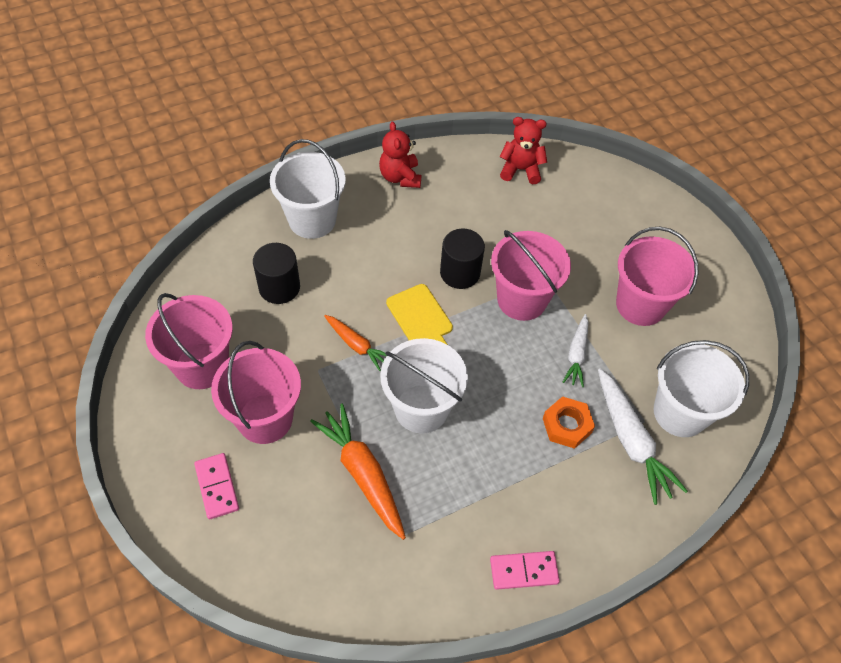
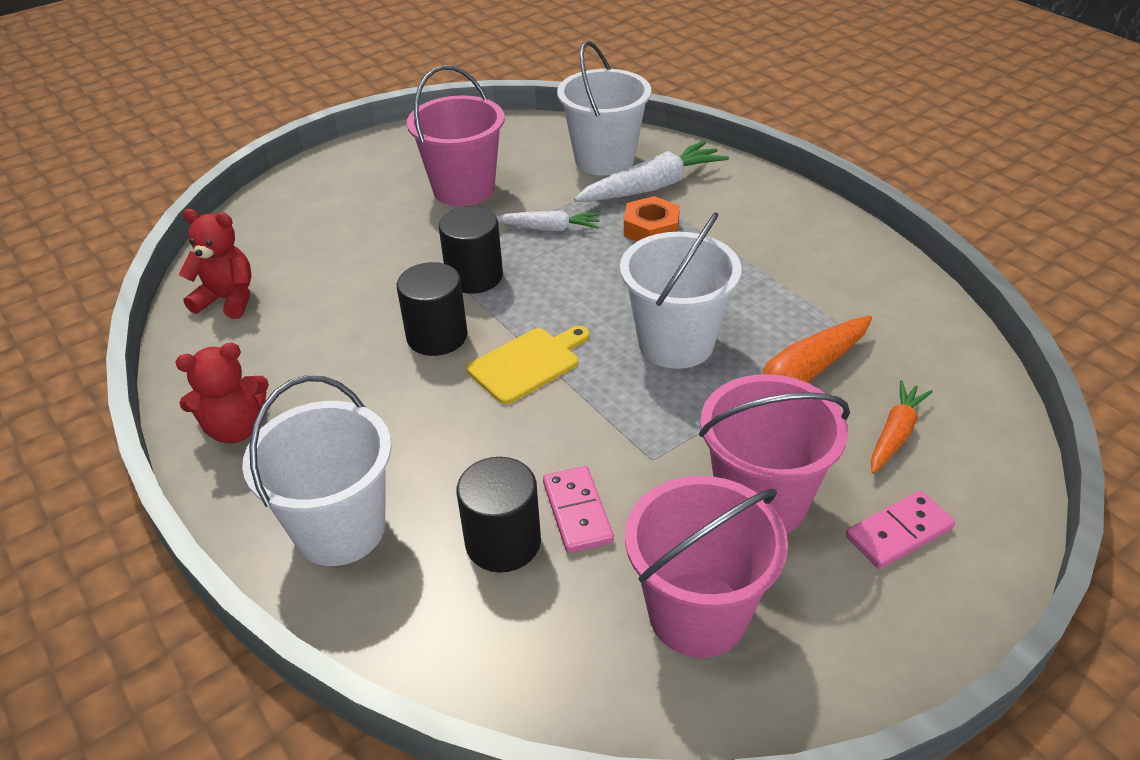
camera: 95 degrees left, 15 degrees down
orange carrot [324,315,387,371] -> orange carrot moved to [871,380,933,474]
pink domino [490,551,560,590] -> pink domino moved to [543,466,614,553]
pink bucket [491,230,571,321] -> black cylinder [439,206,503,294]
red teddy bear [500,117,547,184] -> red teddy bear turned 105 degrees clockwise [179,209,251,319]

